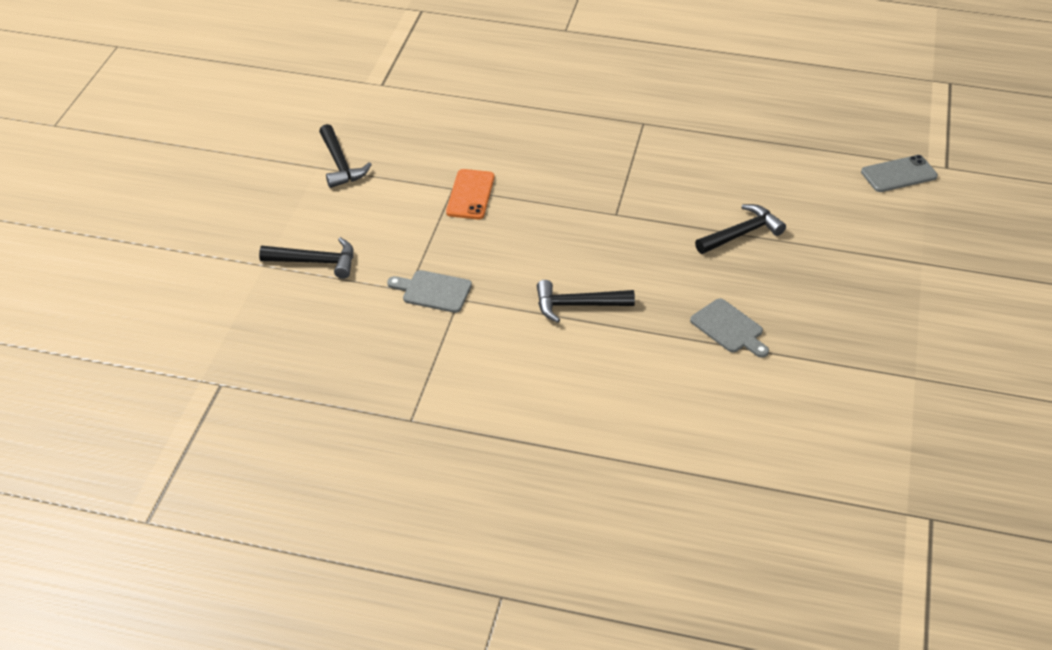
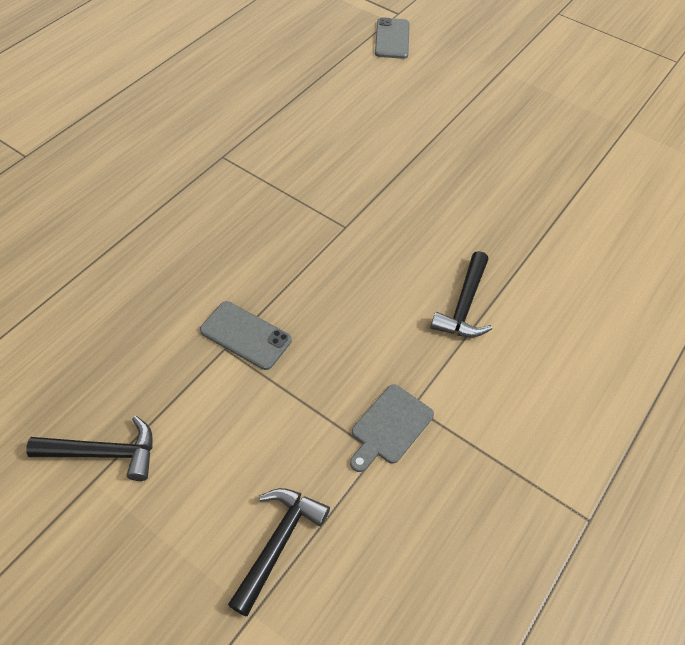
camera: 70 degrees left, 10 degrees up
orange phone [446,169,495,219] -> grey phone [200,301,292,370]
grey cutting board [690,299,769,358] -> none
black hammer [695,204,786,254] -> none

